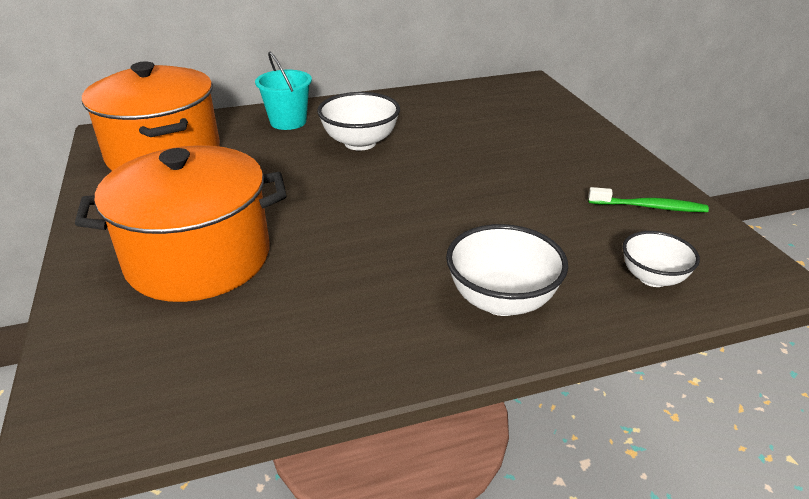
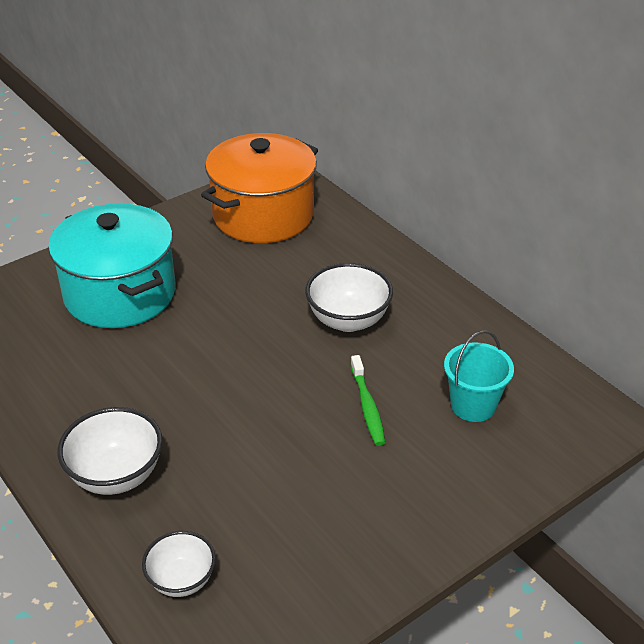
camera: 70 degrees right, 5 degrees up
orange pot [75,145,286,302] -> turquoise pot [48,203,175,328]
turquoise bucket [255,52,312,130] -> turquoise bucket moved to [444,330,514,422]
green toothbrush [588,187,709,212] -> green toothbrush moved to [350,355,385,446]

